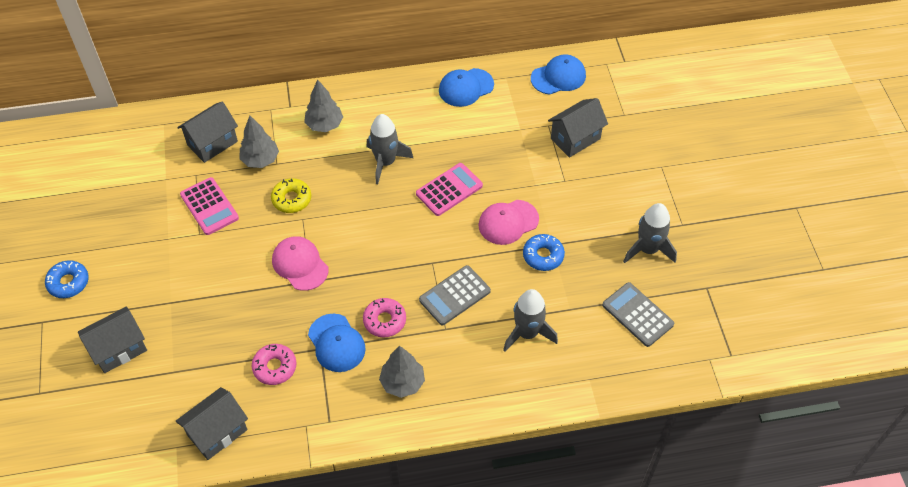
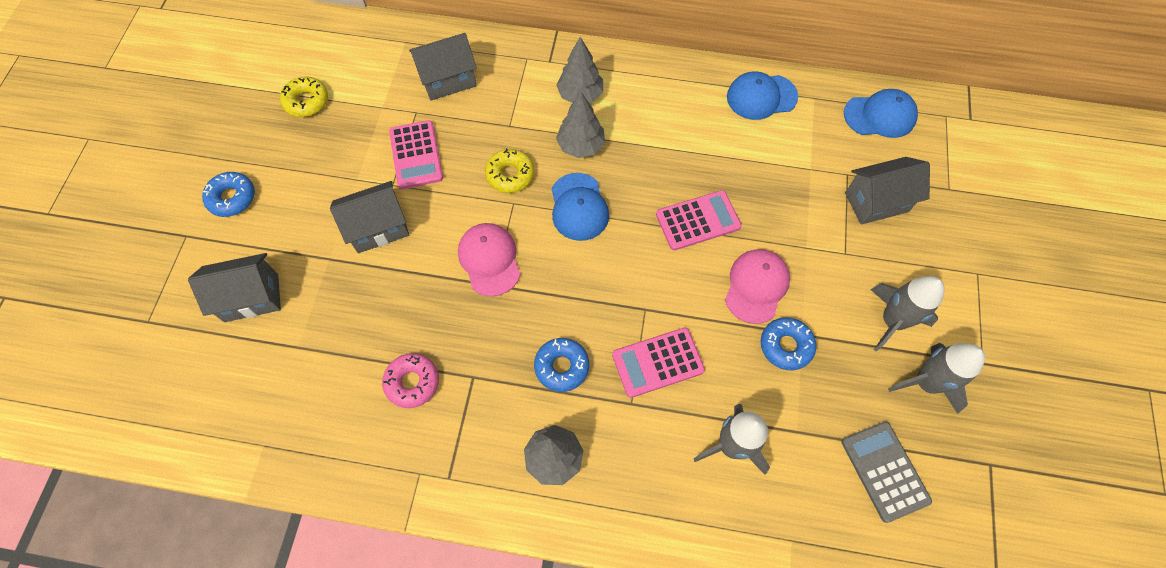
camera: 20 degrees right, 10 degrees up
grey house [176,387,248,460] -> grey house moved to [330,181,409,253]
grey tree [239,116,279,168] -> grey tree moved to [556,92,605,158]
blue cap [308,313,366,372] -> blue cap moved to [552,173,609,241]
pink donut [363,298,406,337] -> blue donut [534,338,589,392]
grey rocket [367,114,413,184] -> grey rocket moved to [870,276,945,352]
grey calculator [419,265,491,325] -> pink calculator [612,328,705,398]
pink cap [478,200,539,245] -> pink cap turned 120 degrees clockwise [725,249,790,324]
none -> yellow donut [280,76,328,117]

